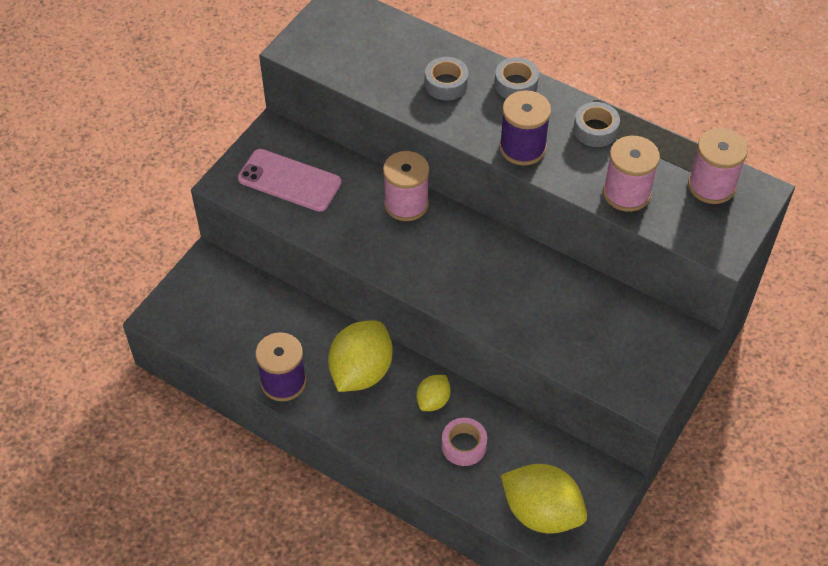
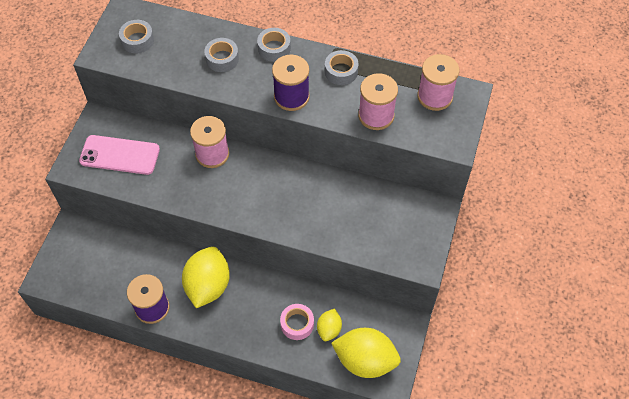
camera: 15 degrees left, 5 degrees up
yellow lemon [417,375,451,411] -> yellow lemon moved to [317,308,342,341]
none -> grey tape [119,20,154,53]

